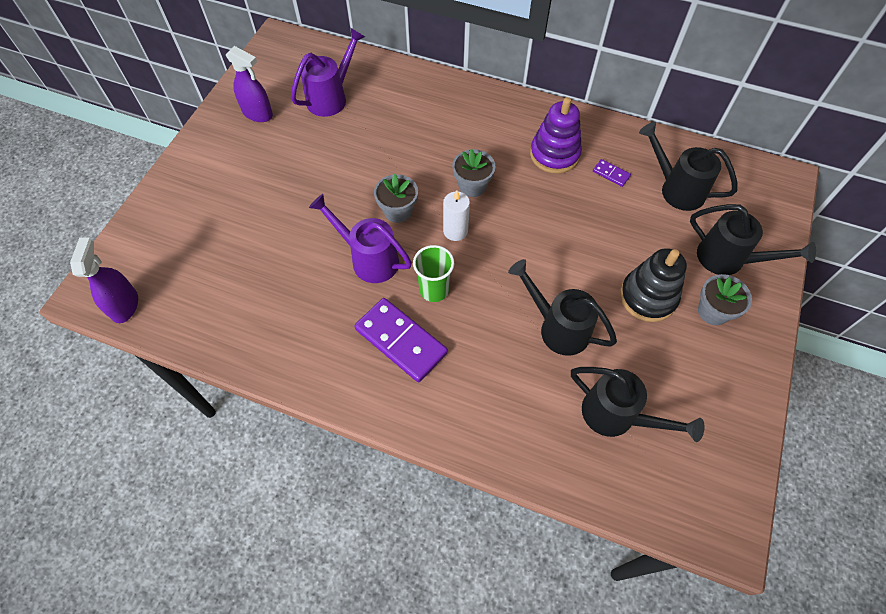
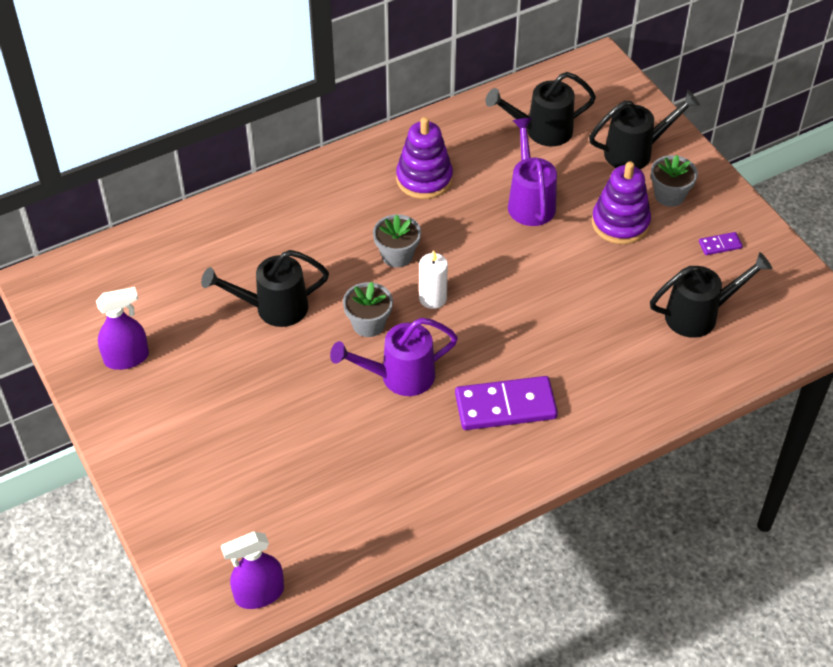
camera: 50 degrees left, 10 degrees down
purple spray bottle [70,237,138,323] -> purple spray bottle turned 60 degrees counterclockwise [221,531,284,609]
purple watering can [291,28,365,117] -> purple watering can moved to [508,118,557,226]
green cup [413,245,454,302] -> none
black watering can [508,259,617,356] -> black watering can moved to [201,250,329,327]
purple domino [593,159,631,187] -> purple domino moved to [699,232,743,255]
black stacking toy [620,248,687,322] -> purple stacking toy [592,161,651,244]

